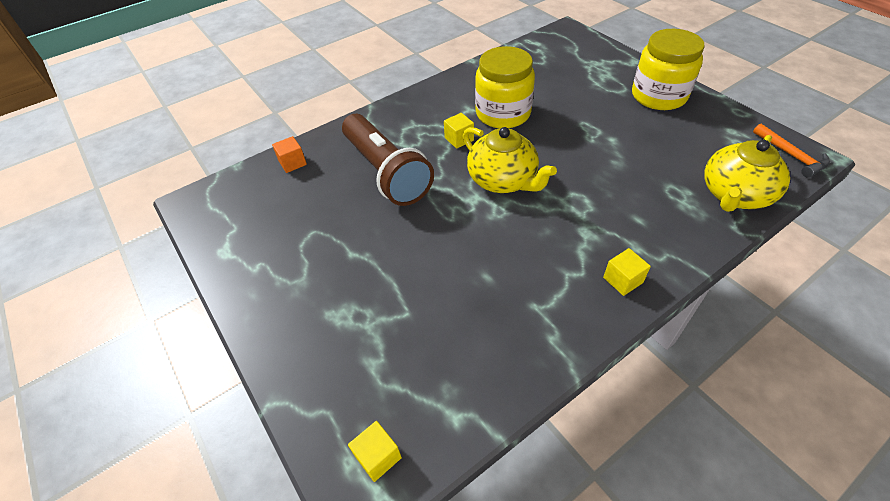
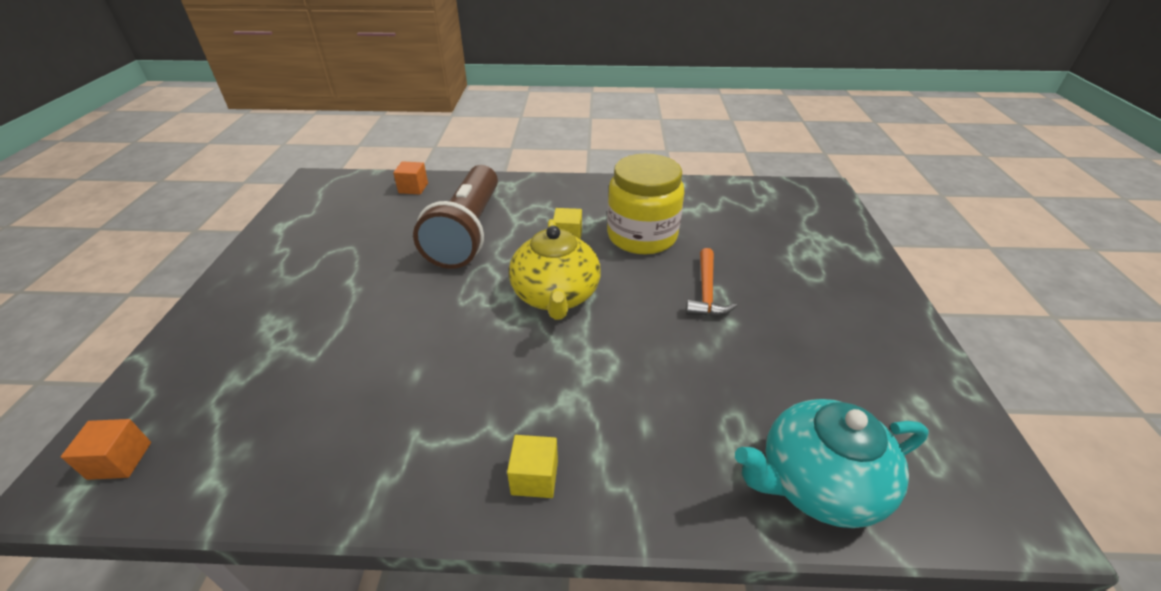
camera: 35 degrees right, 10 degrees down
yellow cube [348,421,402,482] -> orange cube [61,419,151,480]
yellow jar [632,29,704,110] -> none
yellow teapot [704,135,790,212] -> turquoise teapot [735,399,928,528]
orange hammer [753,124,830,178] -> orange hammer moved to [686,248,737,316]

